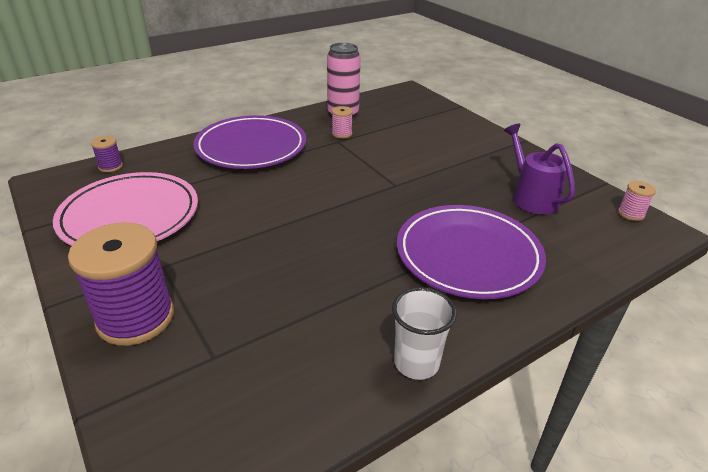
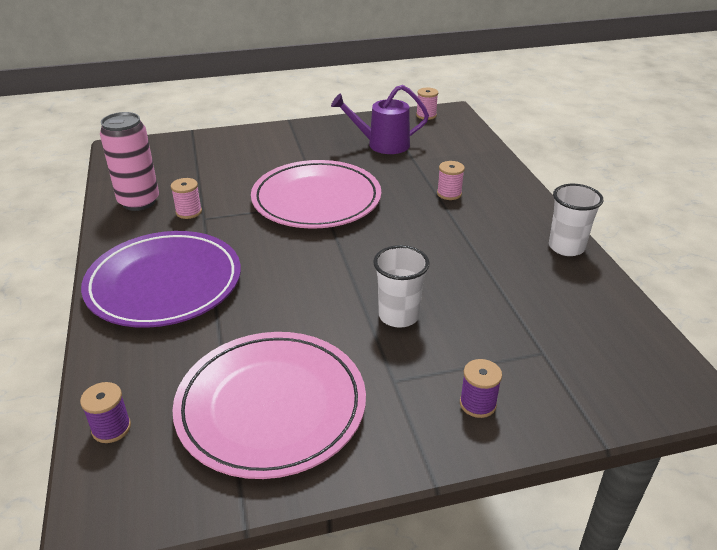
camera: 70 degrees left, 0 degrees up
purple spool [68,222,174,346] -> purple spool [460,359,502,418], size x0.44
purple plate [397,205,546,299] -> pink spool [437,161,465,200]
none -> pink plate [251,160,381,229]
none -> white cup [373,245,430,328]

